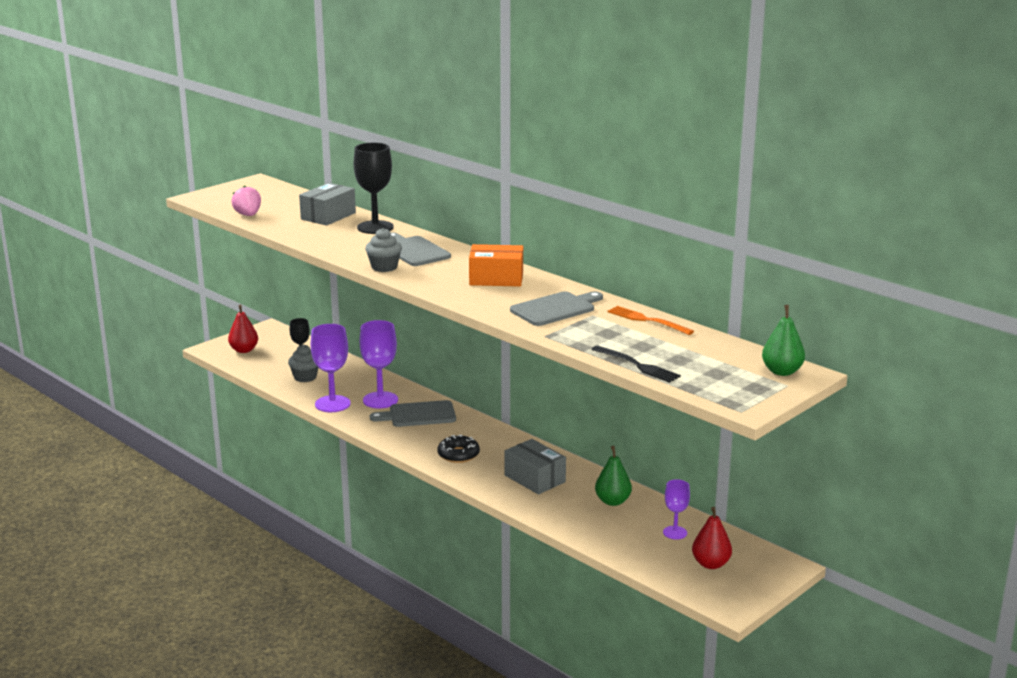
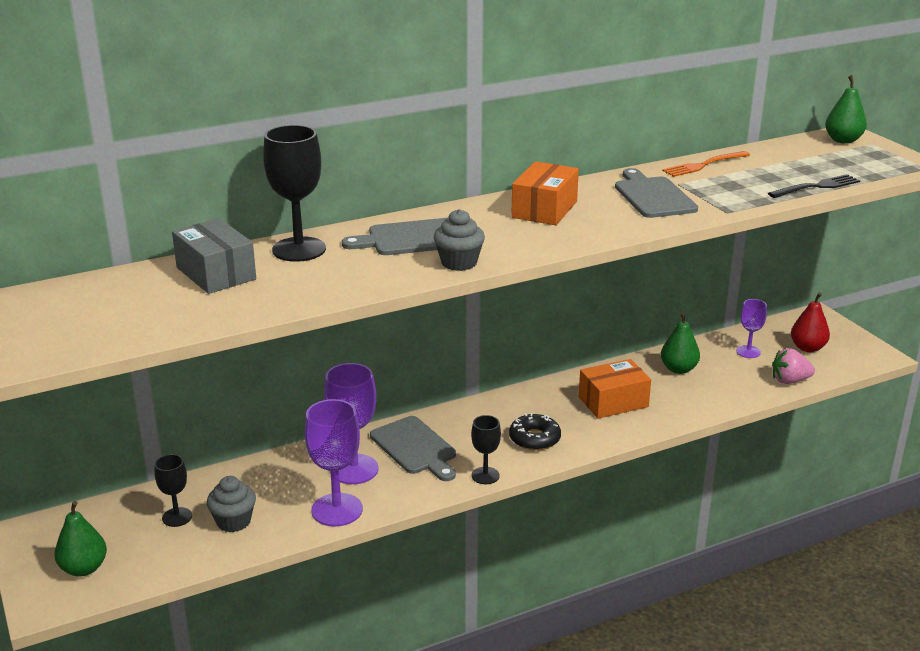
camera: 70 degrees left, 5 degrees up
red pear [228,305,258,353] -> green pear [54,501,107,576]
pink strawberry [231,185,261,216] -> pink strawberry moved to [772,348,815,384]
grey cutting board [370,400,456,427] -> grey cutting board turned 45 degrees counterclockwise [370,416,456,481]
grey box [505,439,566,495] -> orange box [579,359,651,419]
none -> black goblet [471,415,501,484]

